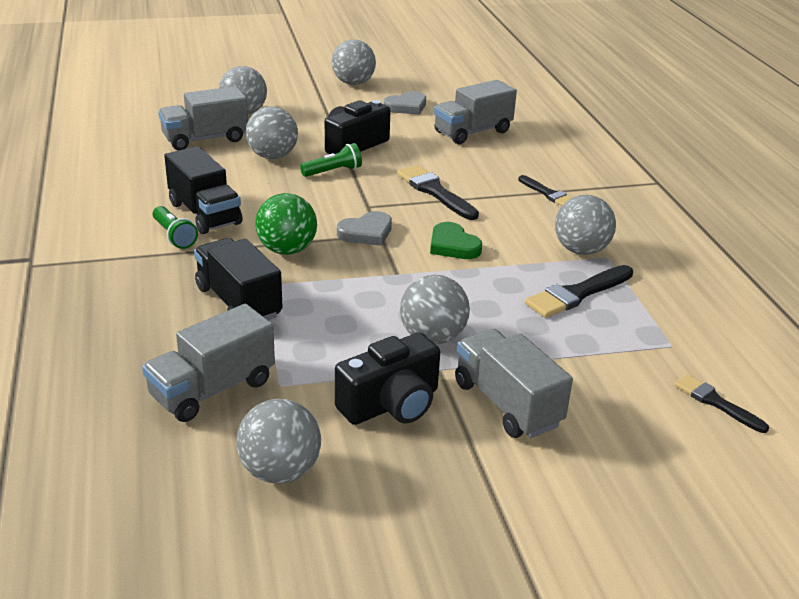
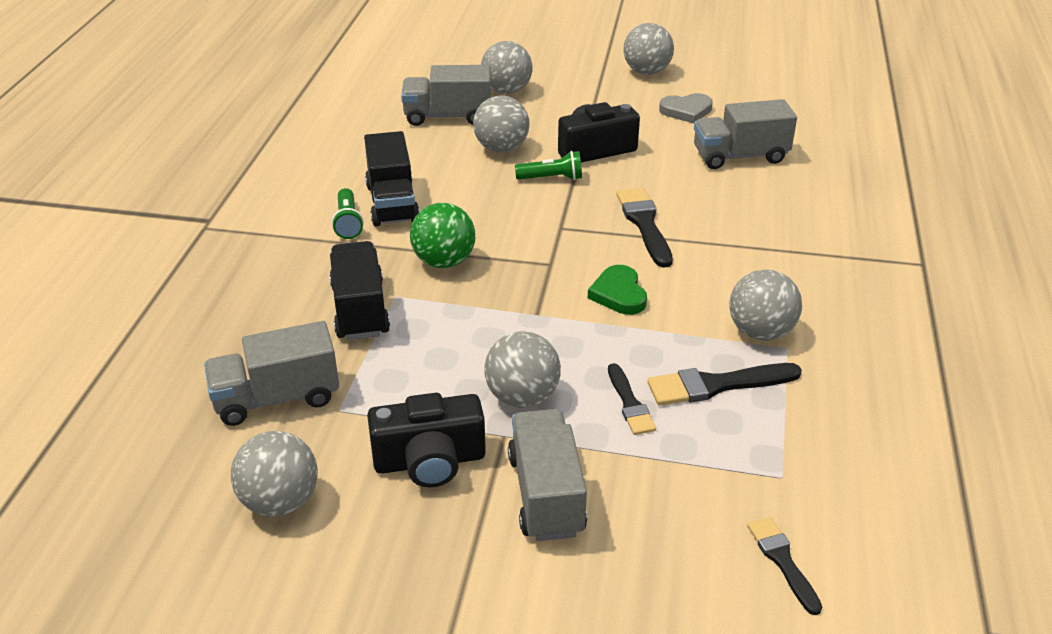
camera: 25 degrees right, 5 degrees up
grey heart [337,211,392,246] -> none
black brush [518,175,571,206] -> black brush moved to [608,363,656,435]

